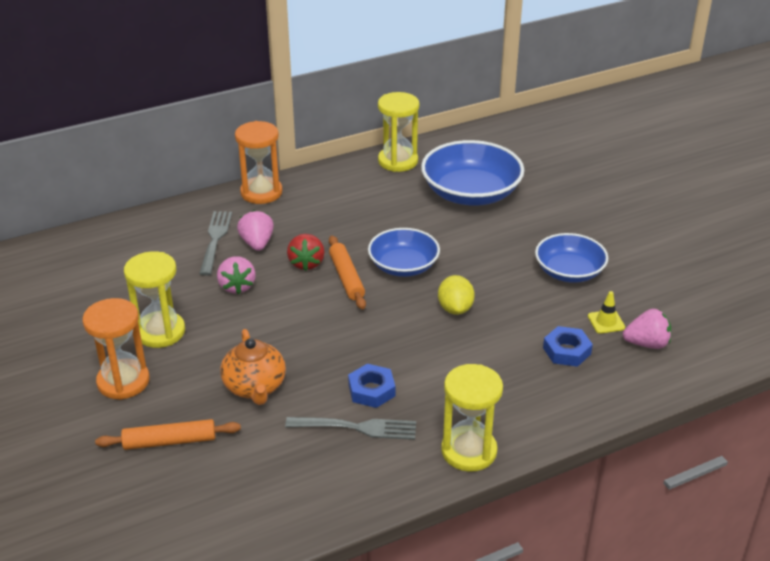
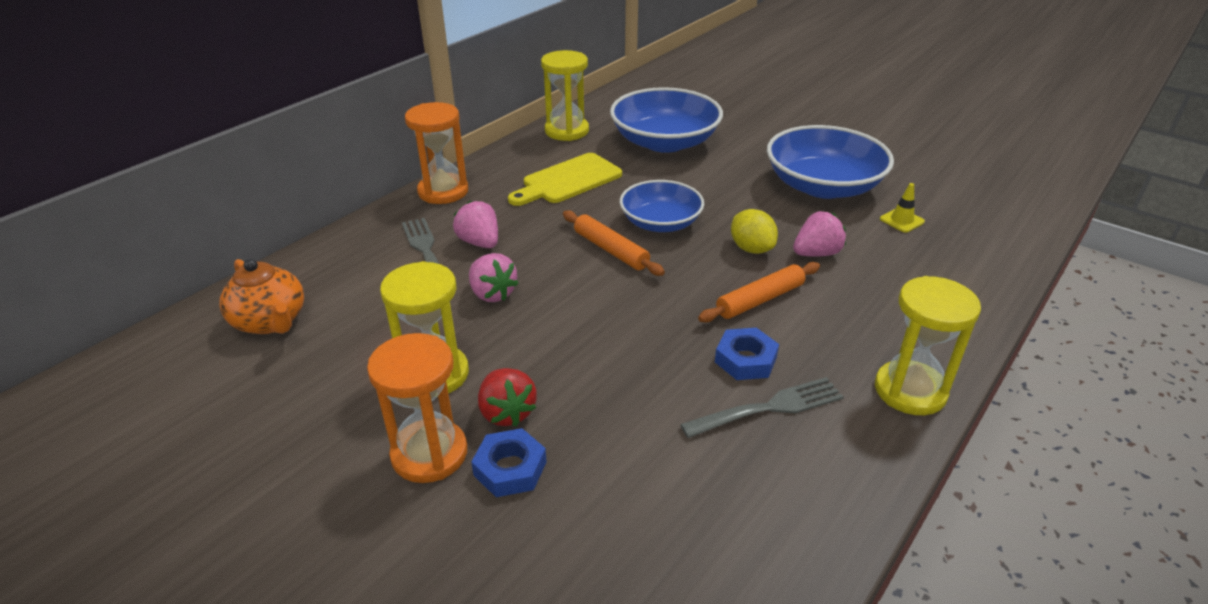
camera: 25 degrees left, 0 degrees up
orange rolling pin [95,419,241,450] -> orange rolling pin moved to [698,262,820,323]
orange teapot [220,329,286,405] -> orange teapot moved to [220,259,304,334]
red strawberry [287,234,325,271] -> red strawberry moved to [478,368,536,427]
blue bowl [535,233,608,283] -> blue bowl [767,125,894,199], size x1.55
blue nut [543,326,593,367] -> blue nut moved to [471,428,547,497]
pink strawberry [623,309,671,349] -> pink strawberry moved to [793,211,846,257]
none -> yellow cutting board [508,153,622,206]

